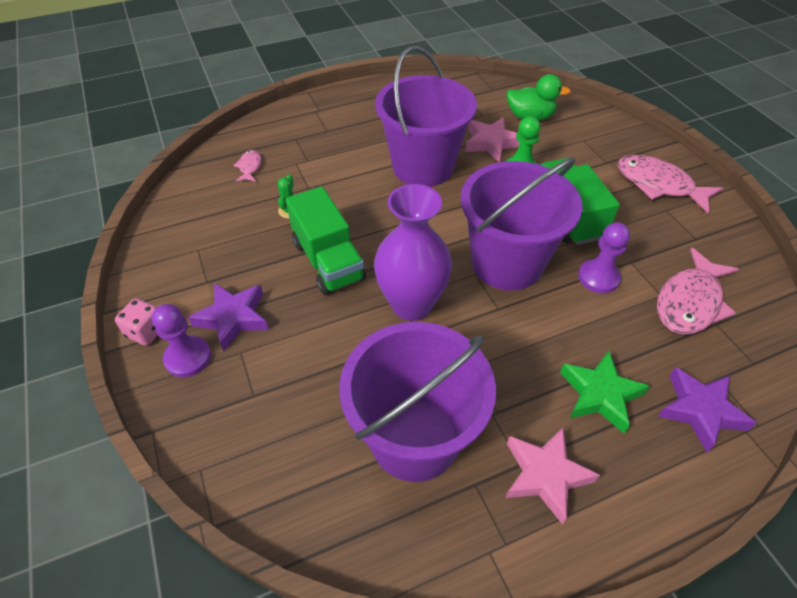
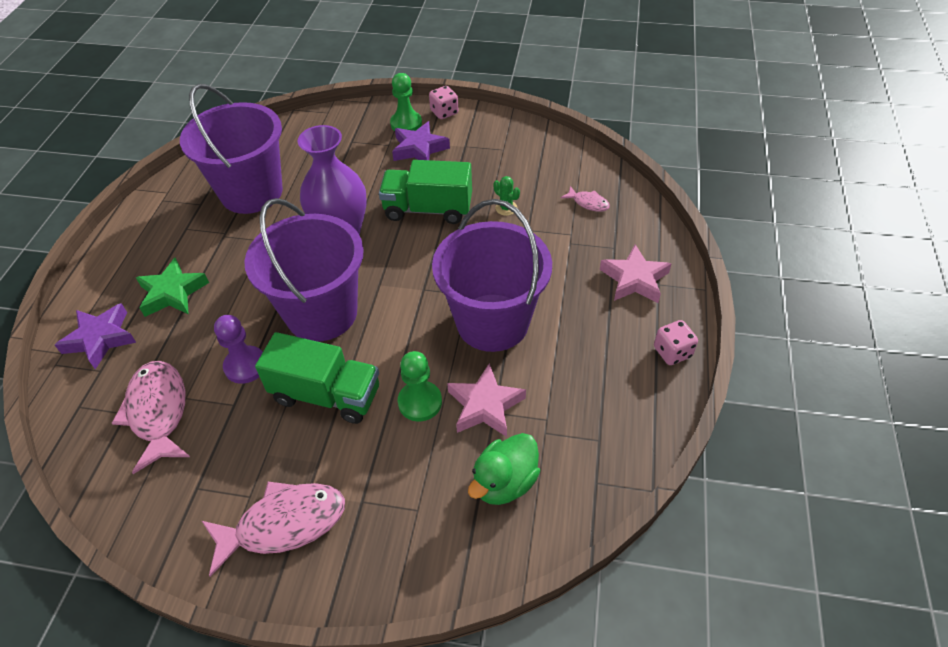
camera: 125 degrees right, 0 degrees up
purple pawn [152,304,211,377] -> green pawn [390,73,422,131]
pink star [505,428,600,524] -> pink star moved to [600,244,671,303]
none -> pink dice [654,320,698,365]

